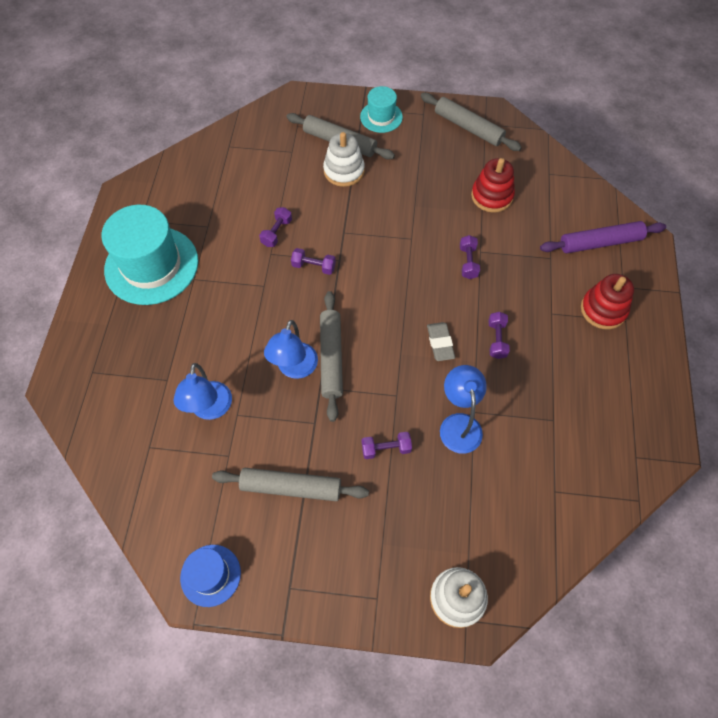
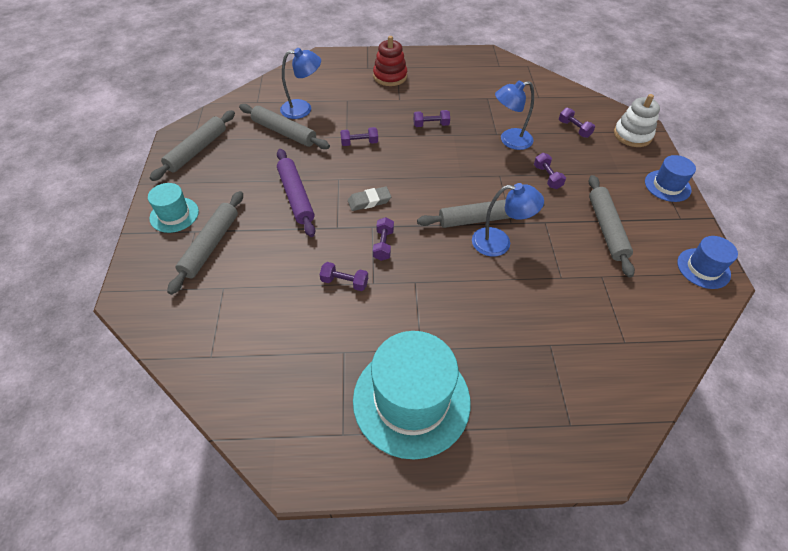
camera: 100 degrees left, 10 degrees down
blue lamp [173,363,232,420] -> blue lamp moved to [280,48,321,119]
white stacking toy [323,132,365,187] -> none
grey eraser [427,322,455,361] -> grey eraser moved to [348,186,391,211]
red stacking toy [471,158,515,213] -> grey rolling pin [239,104,330,149]
purple rolling pin [540,221,666,253] -> purple rolling pin moved to [277,149,315,237]
none -> purple dumbbell [559,108,595,138]
none -> blue hat [645,155,696,202]

